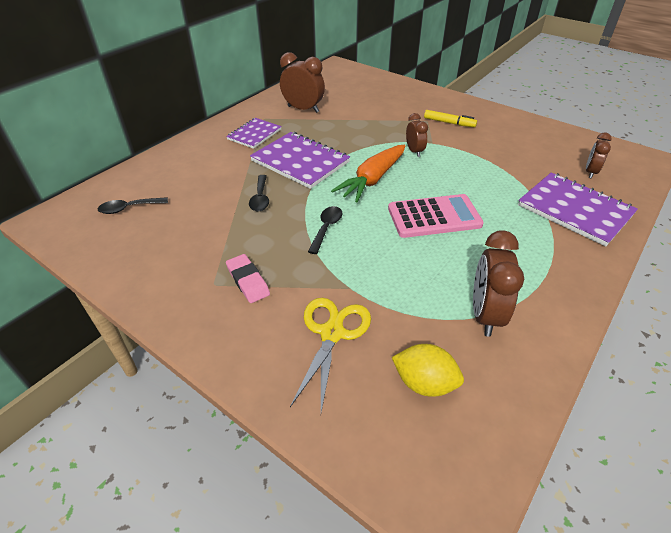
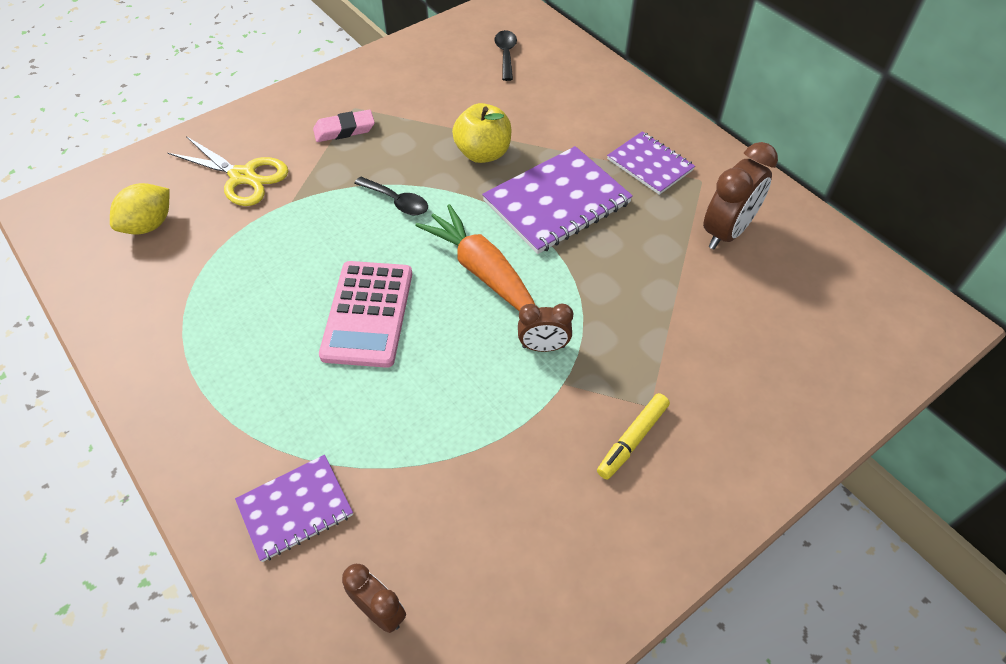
camera: 105 degrees right, 10 degrees up
black spoon [249,175,269,212] -> yellow apple [452,103,512,163]
brown clock [473,230,524,337] -> none
purple notebook [518,172,638,246] -> purple notebook [235,455,353,562], size x0.61

